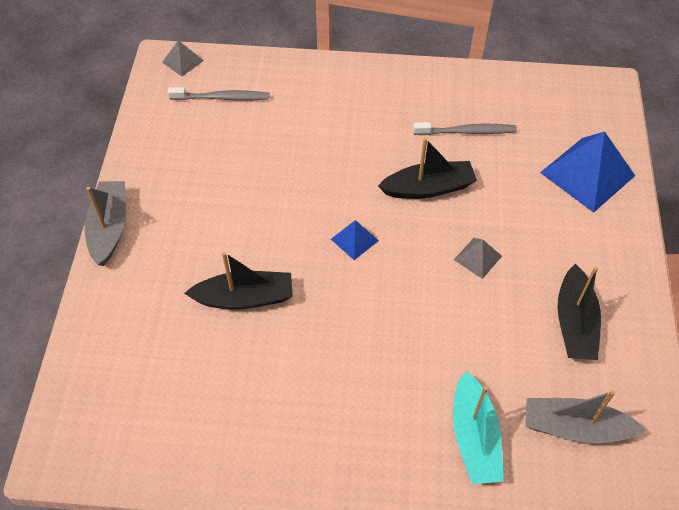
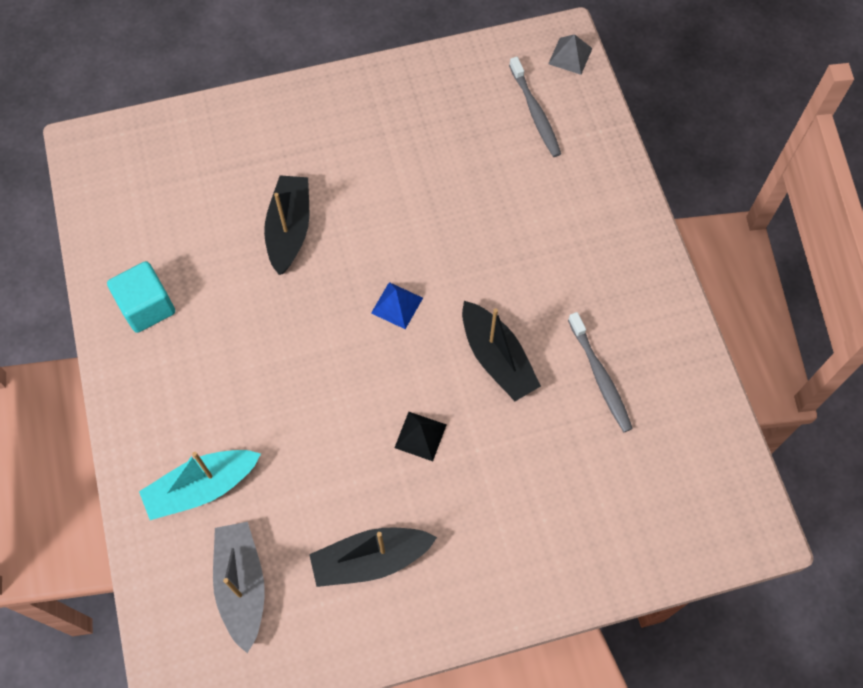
camera: 70 degrees right, 10 degrees up
grey boat [85,181,126,266] -> none
black boat [184,252,293,309] -> black boat turned 150 degrees counterclockwise [264,176,309,275]
grey pyramid [454,238,502,279] -> black pyramid [394,412,446,461]
blue pyramid [540,132,635,213] -> none
none -> turquoise cube [107,261,175,333]

